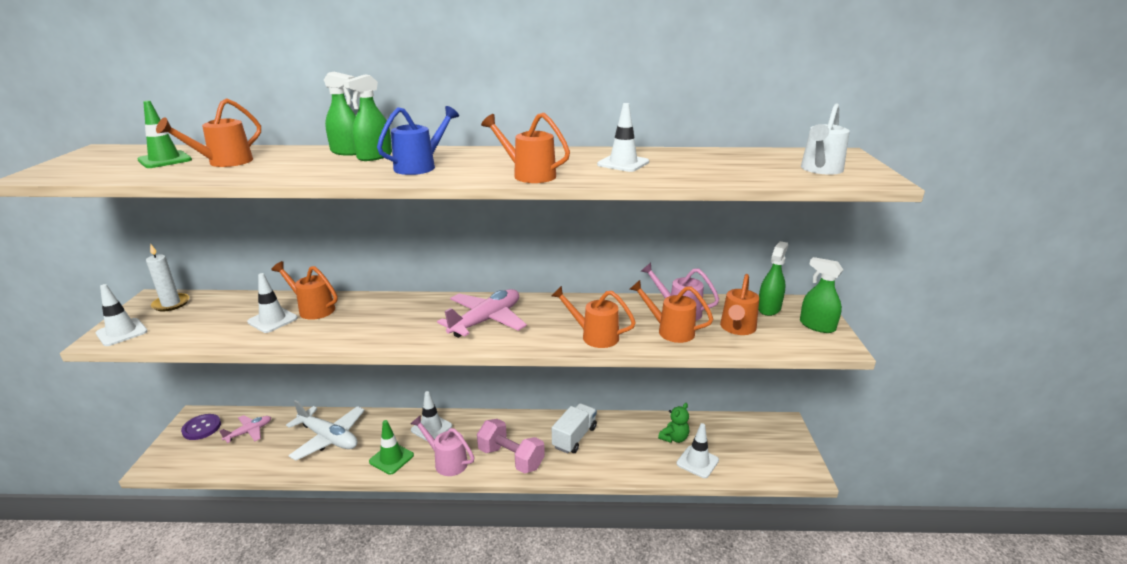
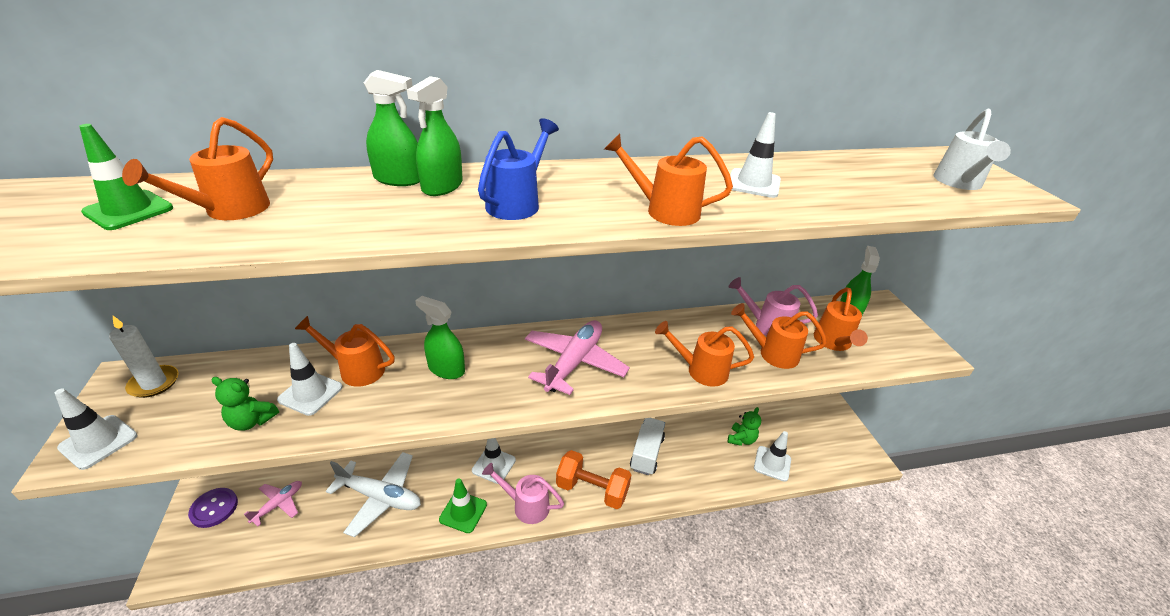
camera: 15 degrees left, 10 degrees up
pink dumbbell [477,419,545,474] -> orange dumbbell [556,450,631,509]
green spray bottle [800,257,843,333] -> green spray bottle moved to [415,296,465,379]
none -> green teddy bear [212,377,279,431]

